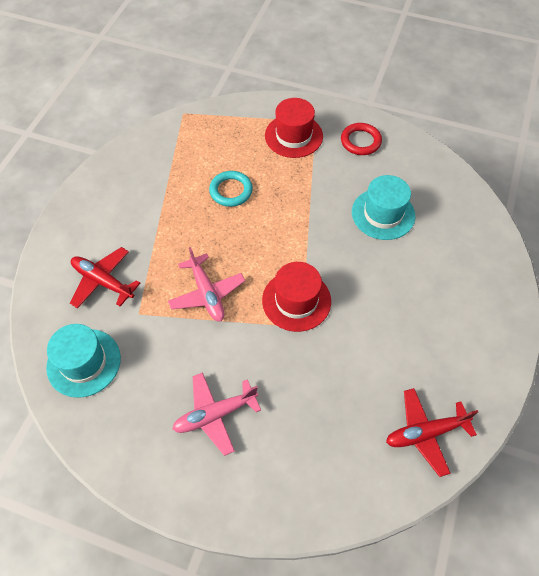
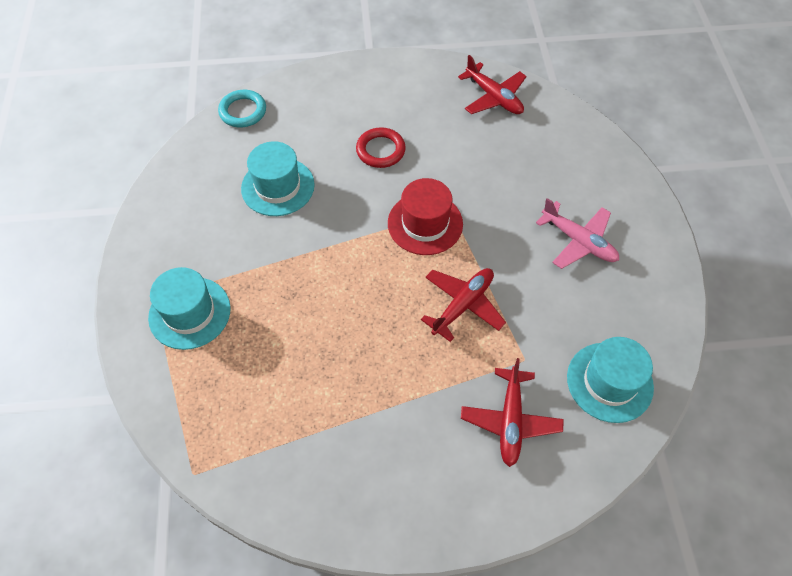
camera: 115 degrees left, 0 degrees up
pink plane [168,247,245,321] -> red plane [421,268,506,342]
turquoise ring [209,171,253,207] -> turquoise ring moved to [218,90,266,127]
red hat [265,98,323,158] -> turquoise hat [148,267,231,350]
red ring [341,123,382,155] -> red ring moved to [356,127,406,168]

